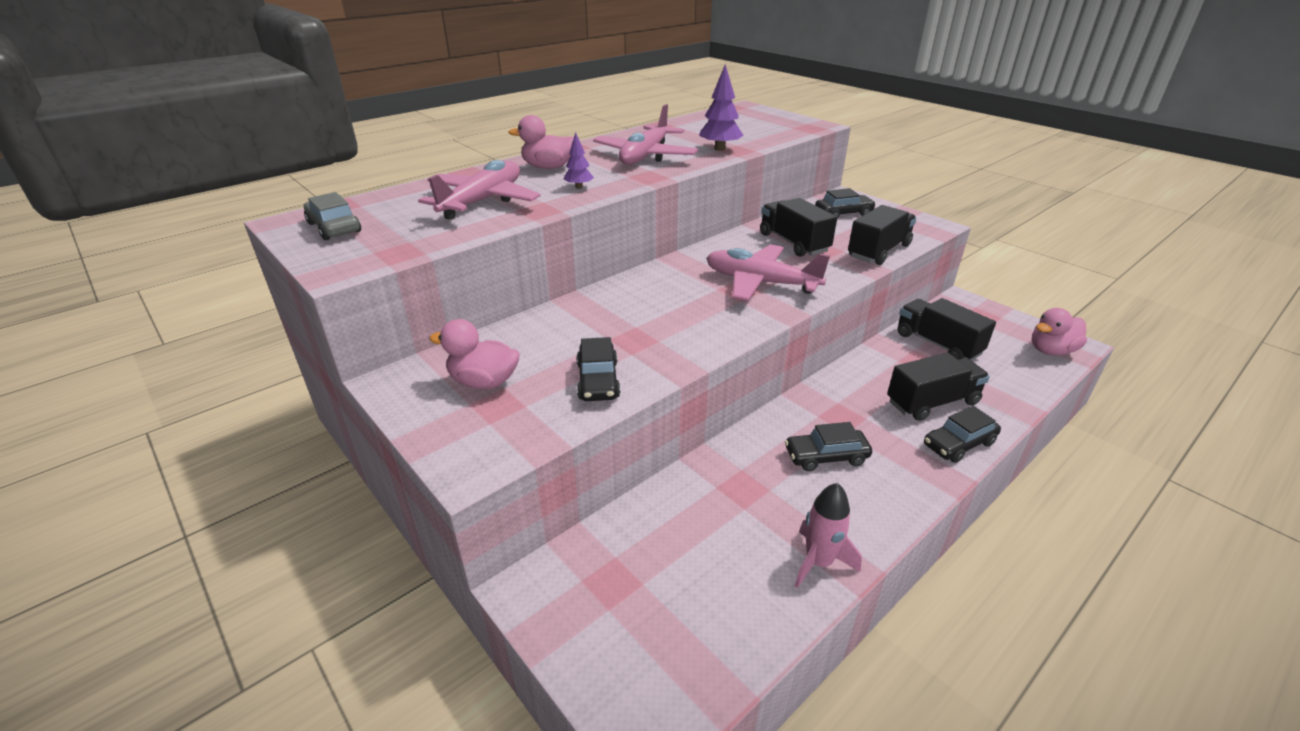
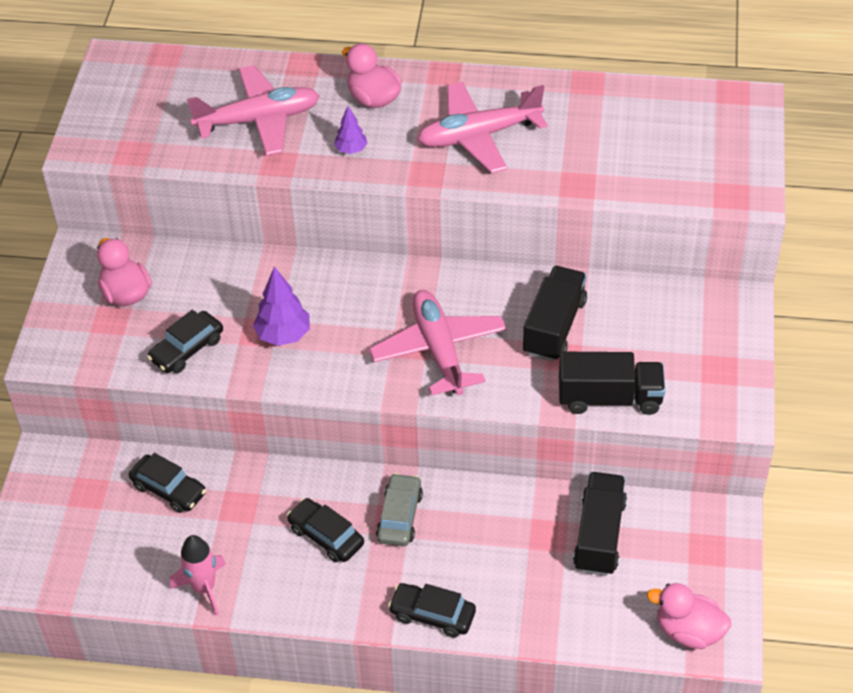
camera: 50 degrees right, 15 degrees up
grey car [304,192,361,240] -> grey car moved to [376,473,423,546]
purple tree [699,64,743,151] -> purple tree moved to [253,267,310,346]
black car [815,188,876,219] -> black car moved to [129,453,206,513]
black truck [887,353,990,421] -> none

